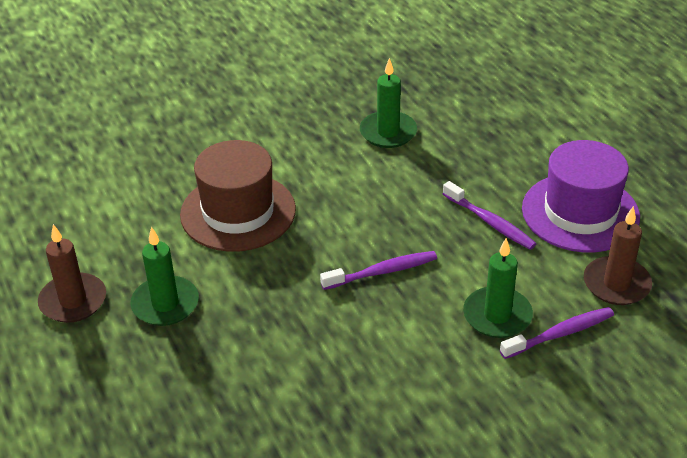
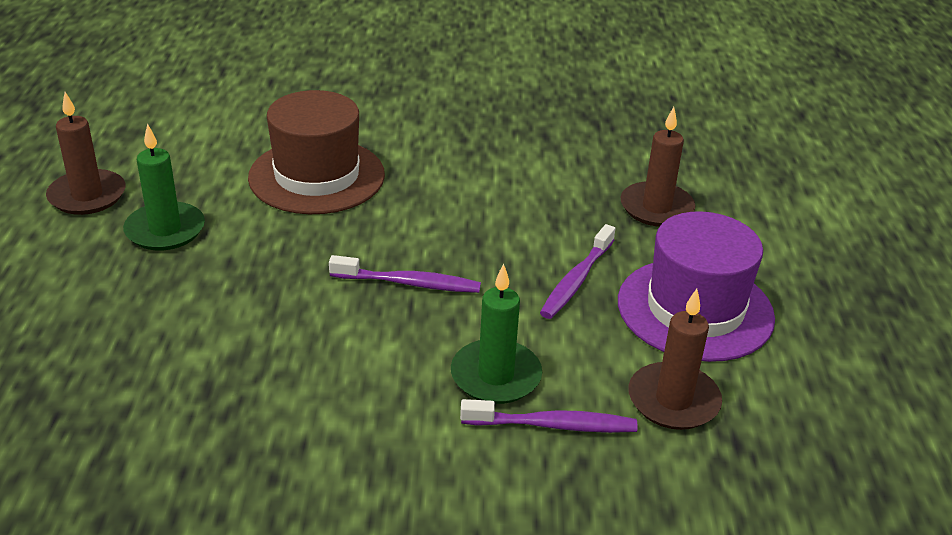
camera: 25 degrees right, 5 degrees down
green candle [360,58,417,148] -> none
purple toothbrush [443,181,536,250] -> purple toothbrush turned 45 degrees clockwise [540,224,616,319]
none -> brown candle [620,107,695,227]

